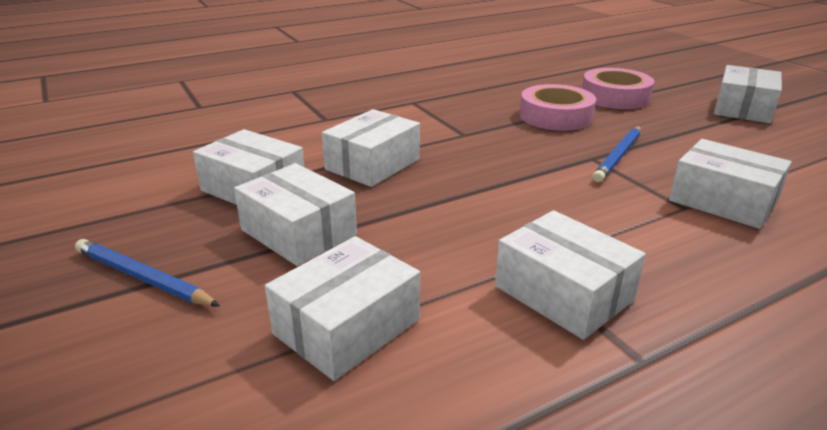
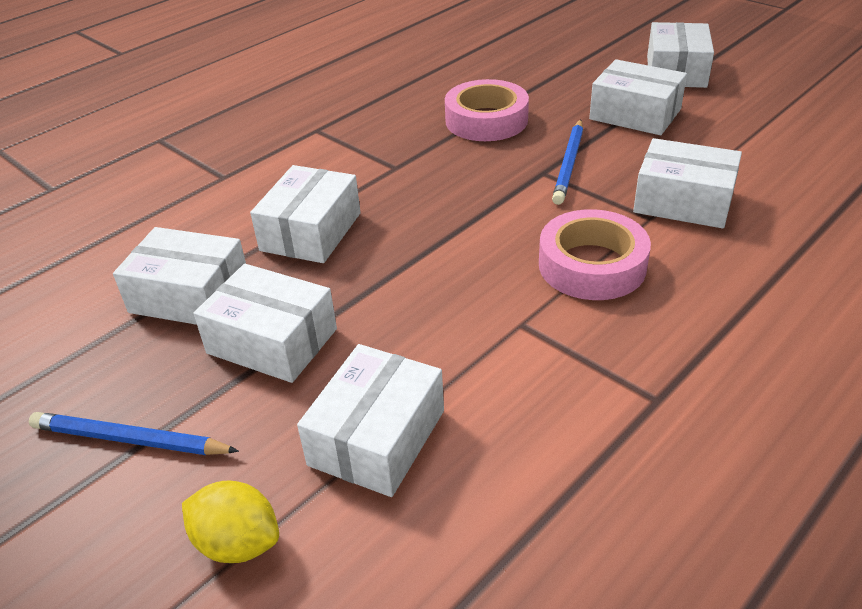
camera: 15 degrees left, 10 degrees up
white box [495,210,646,340] -> white box moved to [589,59,687,135]
pink tape [582,68,654,109] -> pink tape moved to [539,209,651,300]
none -> yellow lemon [182,481,279,563]

